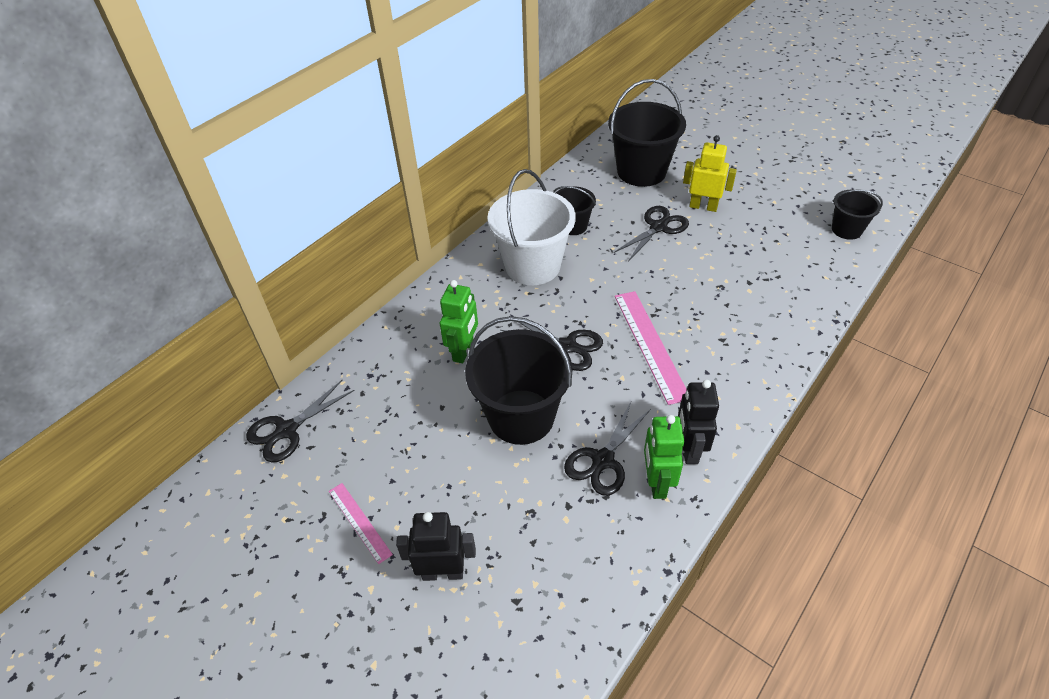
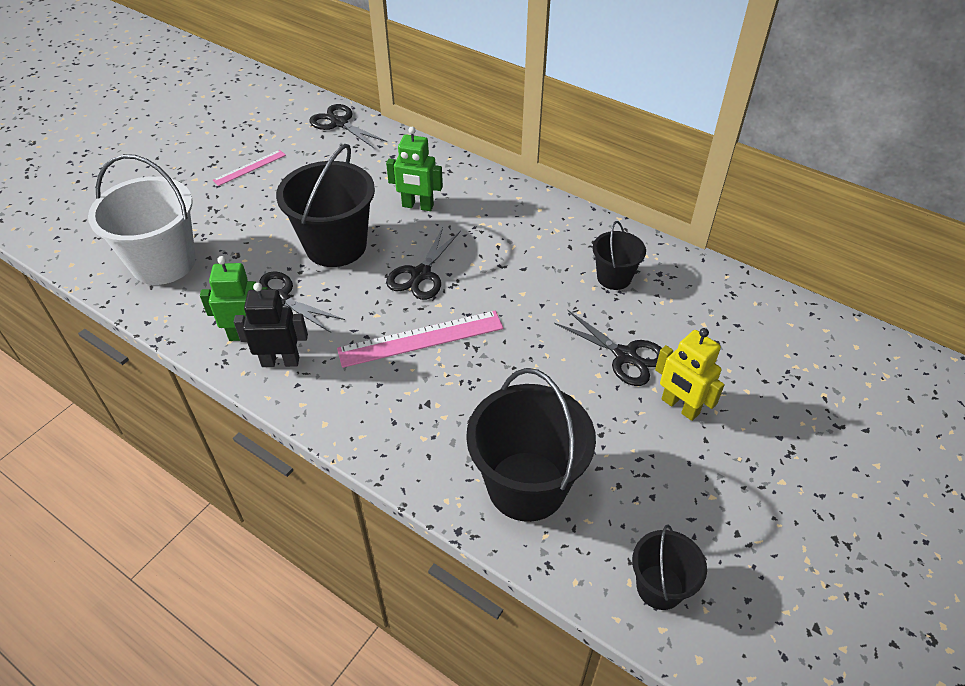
camera: 85 degrees right, 0 degrees up
black robot [396,512,476,581] -> none
white bucket [487,169,576,285] -> white bucket moved to [88,154,196,285]
black bucket [608,79,686,187] -> black bucket moved to [466,368,596,522]
yellow robot [683,135,737,212] -> yellow robot turned 120 degrees clockwise [655,328,725,421]

